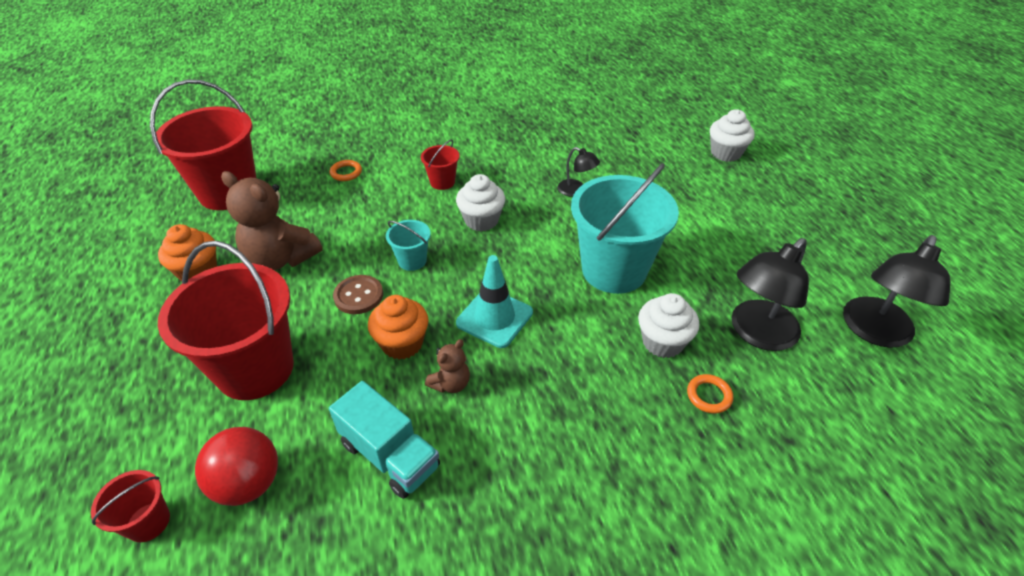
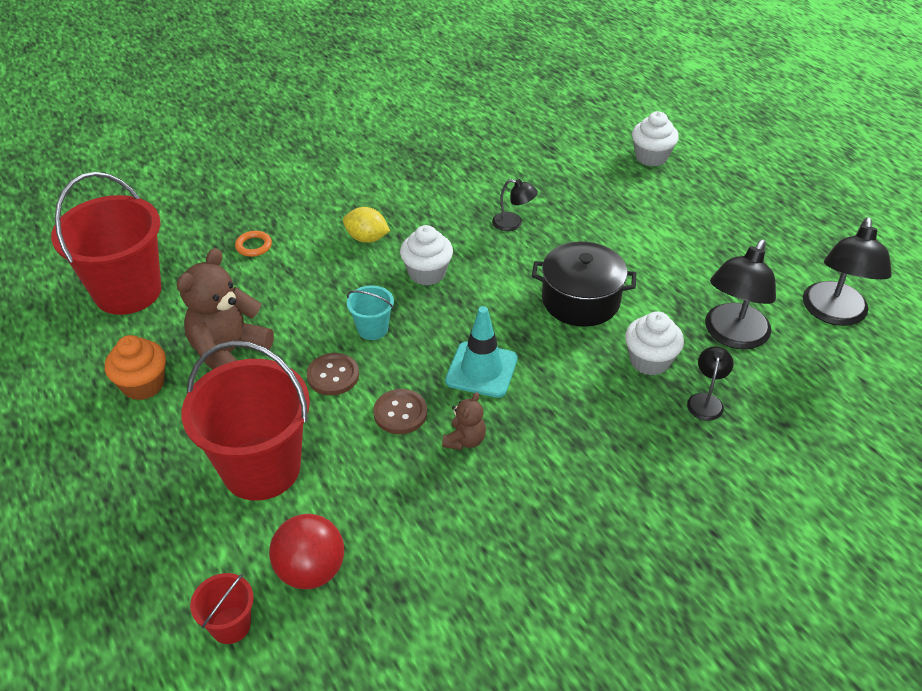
camera: 15 degrees left, 0 degrees up
brown teddy bear [221,171,323,270] -> brown teddy bear turned 105 degrees clockwise [177,248,274,370]
turquoise truck [329,381,440,499] -> none
orange cupcake [368,295,429,359] -> brown button [373,389,427,434]
red bucket [421,140,459,190] -> yellow lemon [343,207,390,243]
turquoise bucket [571,163,679,294] -> black pot [532,241,637,327]
orange ring [687,374,733,414] -> black lamp [687,347,734,421]

